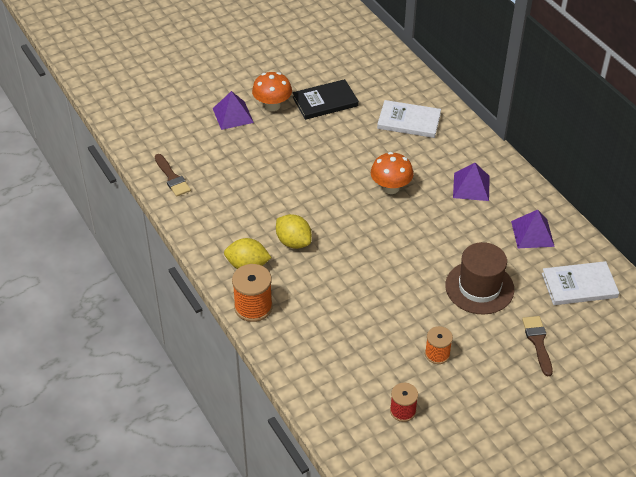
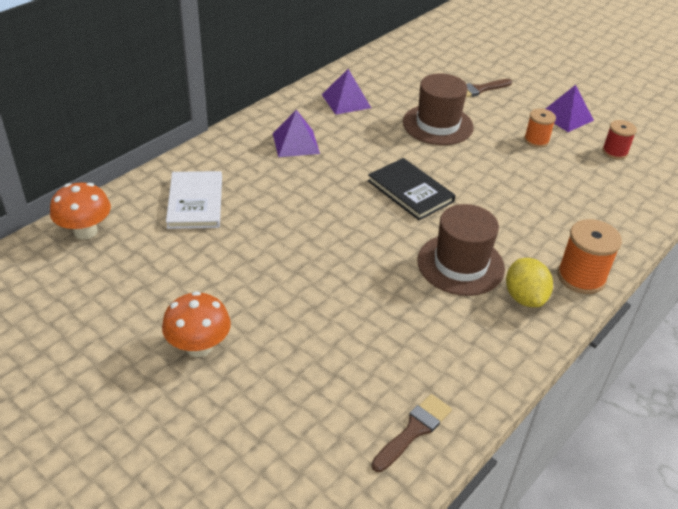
camera: 110 degrees left, 5 degrees down
purple pyramid [213,91,254,130] -> purple pyramid moved to [546,85,594,132]
yellow lemon [276,214,312,249] -> brown hat [417,204,505,296]
black book [292,79,359,120] -> black book moved to [368,158,456,220]
orange mushroom [371,152,414,194] -> orange mushroom moved to [50,182,111,240]
white book [542,261,619,305] -> none

